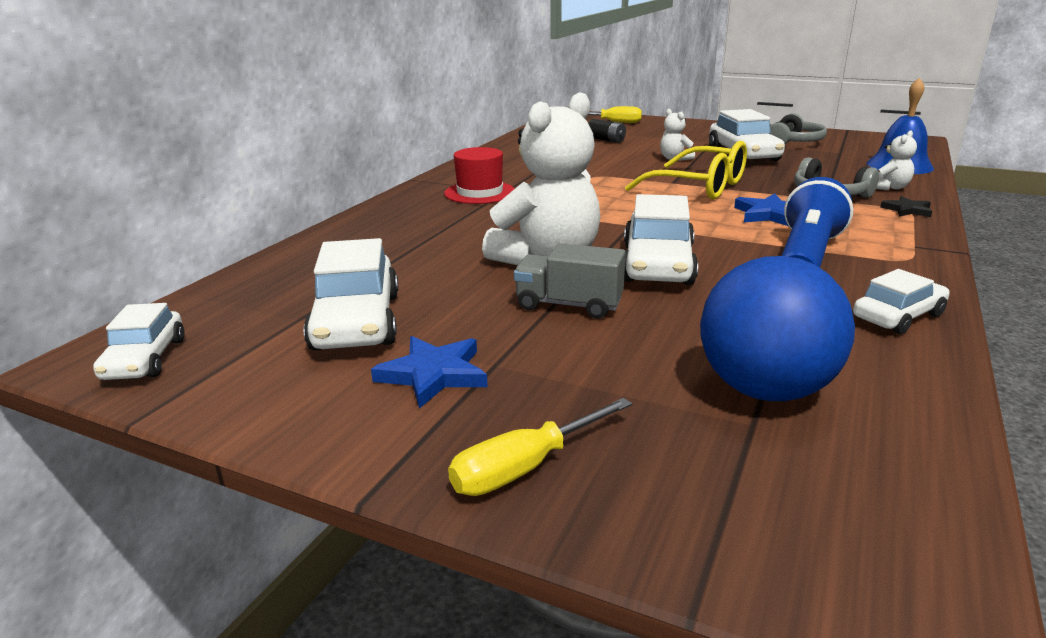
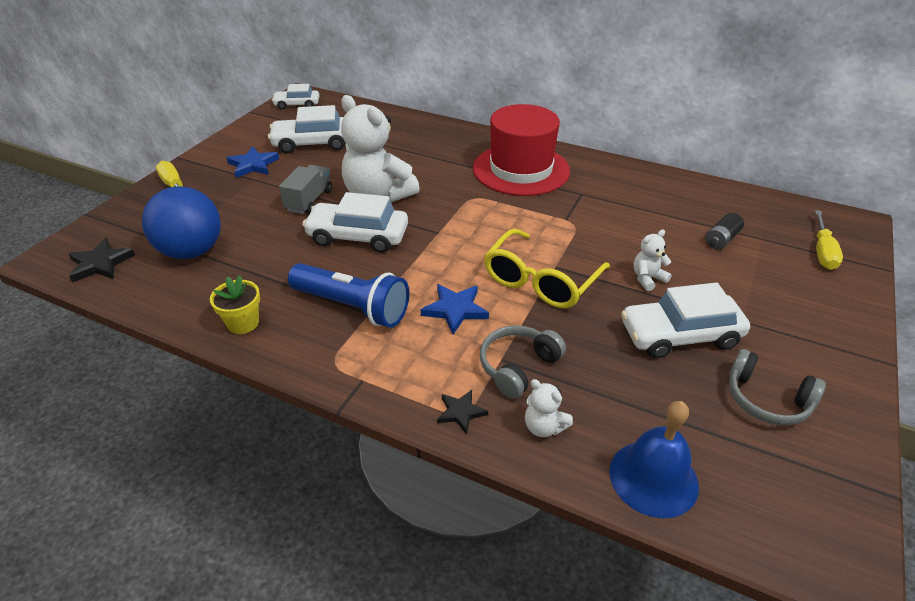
camera: 90 degrees right, 15 degrees up
red hat [444,147,515,204] -> red hat [473,104,570,196], size x1.74
white car [853,269,950,334] -> yellow flower pot [210,275,260,334]
none -> black star [69,238,135,282]

